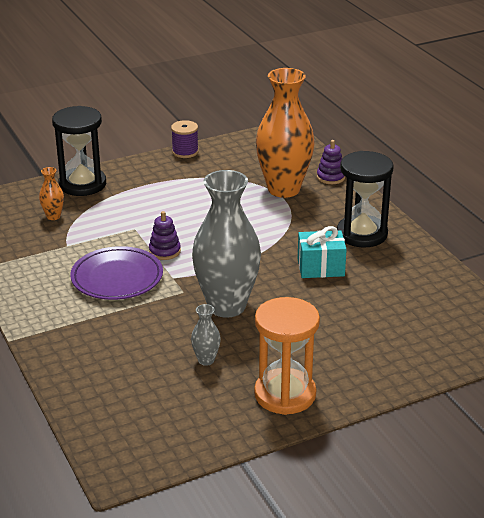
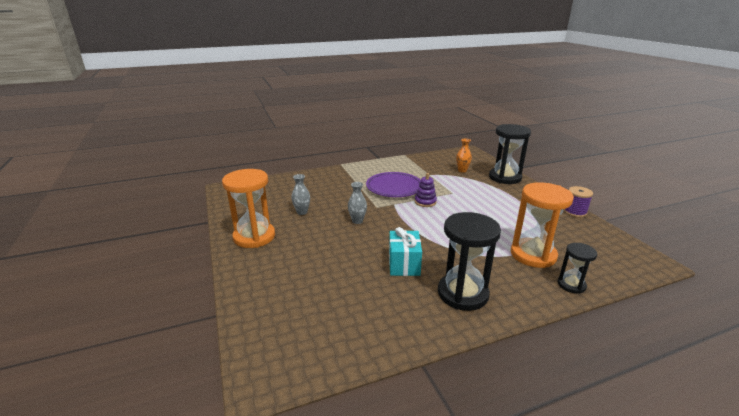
camera: 95 degrees right, 5 degrees down
grey vase [192,170,261,318] -> grey vase [348,182,367,224], size x0.41
orange vase [256,68,315,198] -> orange hourglass [511,182,574,268]
purple stacking toy [317,140,345,184] -> black hourglass [558,243,597,294]

